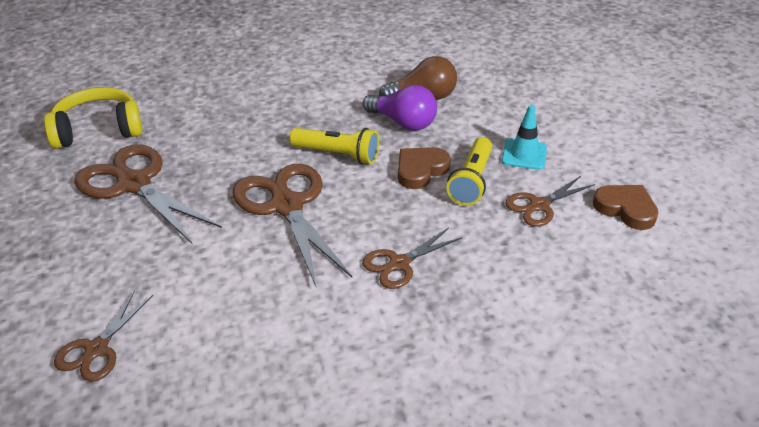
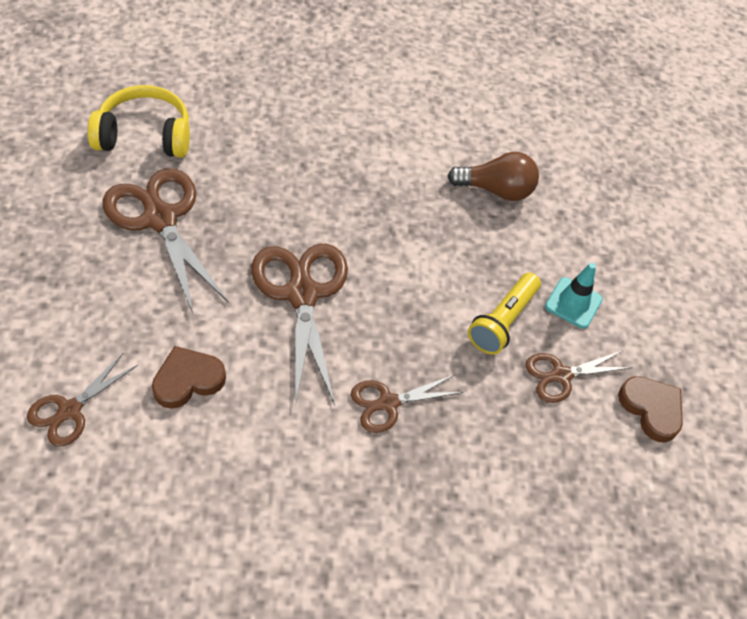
camera: 10 degrees right, 15 degrees up
yellow flashlight [290,128,379,165] -> none
purple light bulb [363,85,437,131] -> none
brown heart [398,147,451,189] -> brown heart moved to [152,346,226,409]

